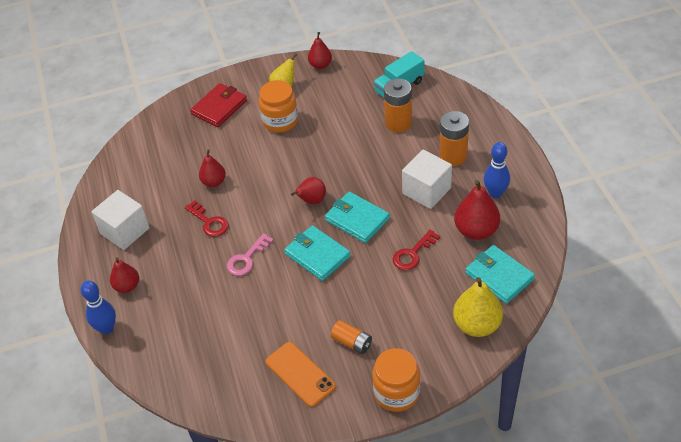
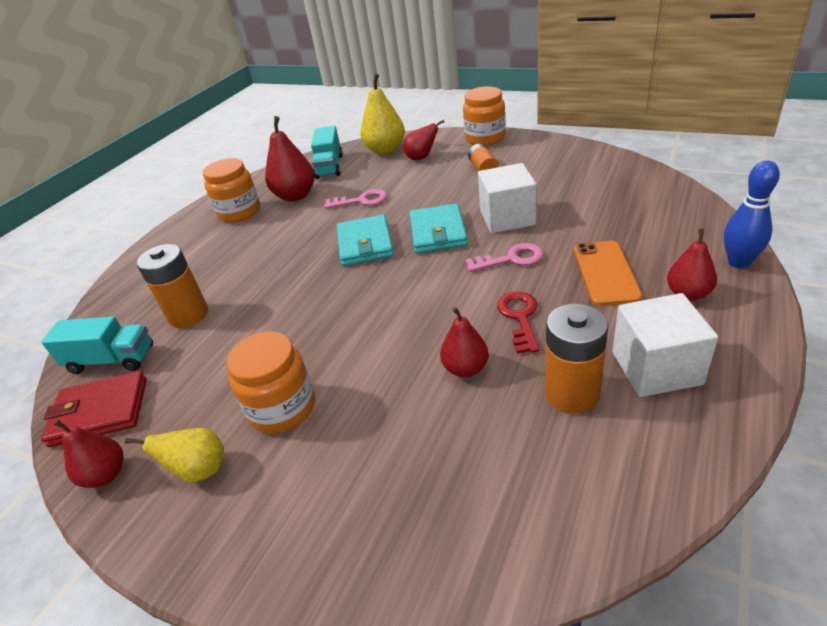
camera: 135 degrees left, 10 degrees down
red wallet [190,83,247,127] -> red wallet moved to [41,371,147,447]
orange phone [266,342,336,407] -> orange phone moved to [574,241,643,306]
red pear [291,177,326,204] -> red pear moved to [403,119,444,160]
red key [393,229,440,270] -> pink key [324,189,387,209]
white cube [402,150,452,209] -> white cube moved to [478,163,536,233]
orange battery [439,111,469,166] -> orange battery moved to [545,303,609,414]
turquoise wallet [465,245,535,304] -> turquoise truck [311,126,343,179]
blue bowling pin [484,142,510,198] -> orange jar [203,158,260,223]

